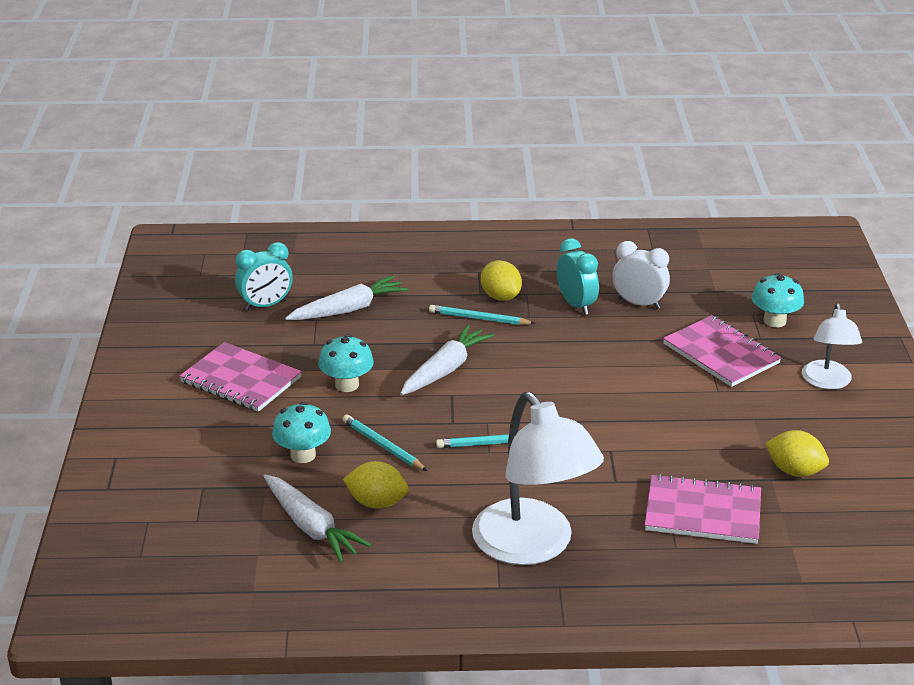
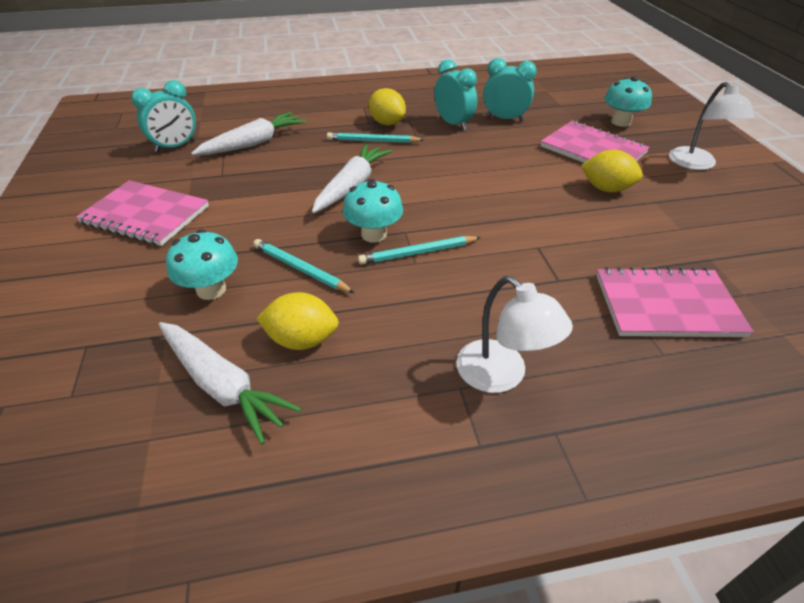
camera: 10 degrees left, 10 degrees up
turquoise mushroom [318,334,374,392] -> turquoise mushroom moved to [343,179,403,243]
white lamp [472,392,604,565] -> white lamp [456,276,573,393], size x0.56
white clock [612,241,670,309] -> turquoise clock [483,58,537,121]
yellow lemon [765,430,829,477] -> yellow lemon moved to [581,150,643,192]

